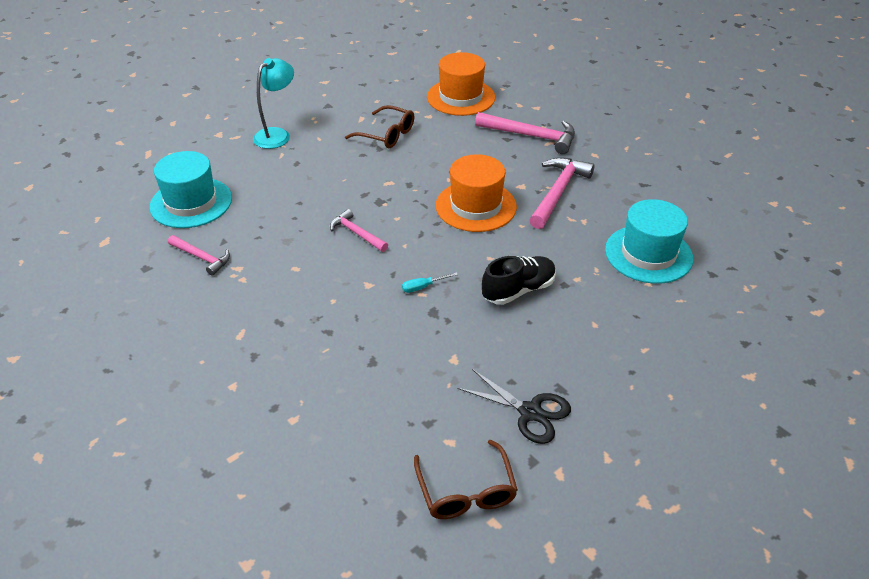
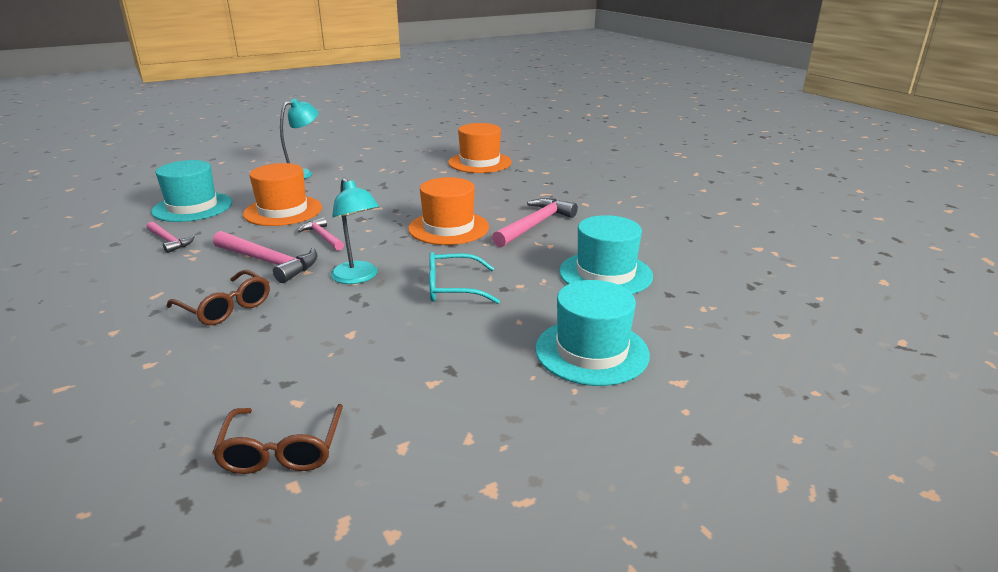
camera: 10 degrees right, 15 degrees down
brown glasses [345,105,414,148] -> brown glasses moved to [167,270,270,325]
turquoise screwdriver [402,272,458,293] -> turquoise lamp [331,178,379,284]
black scissors [457,369,571,444] -> none
pink hammer [475,112,575,154] -> pink hammer moved to [213,231,318,283]
black shoe [482,256,556,305] -> turquoise glasses [429,252,500,304]
none -> orange hat [243,163,322,226]
none -> turquoise hat [535,280,650,386]

